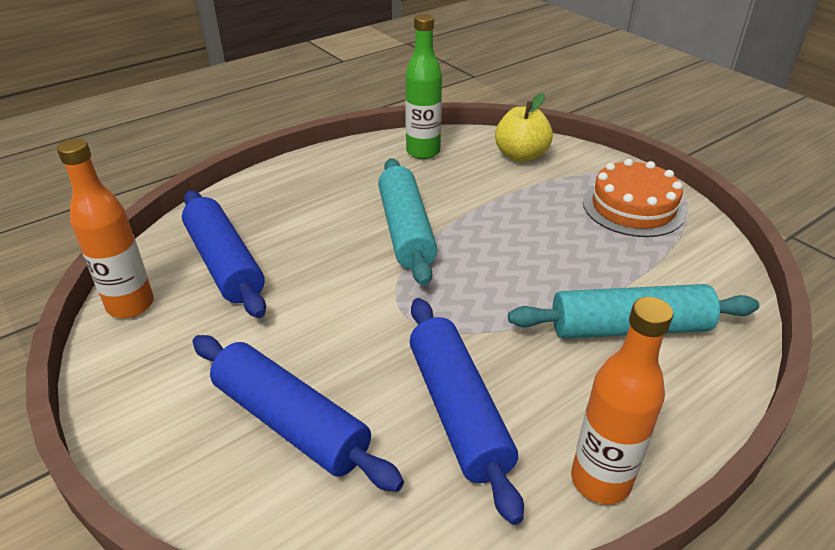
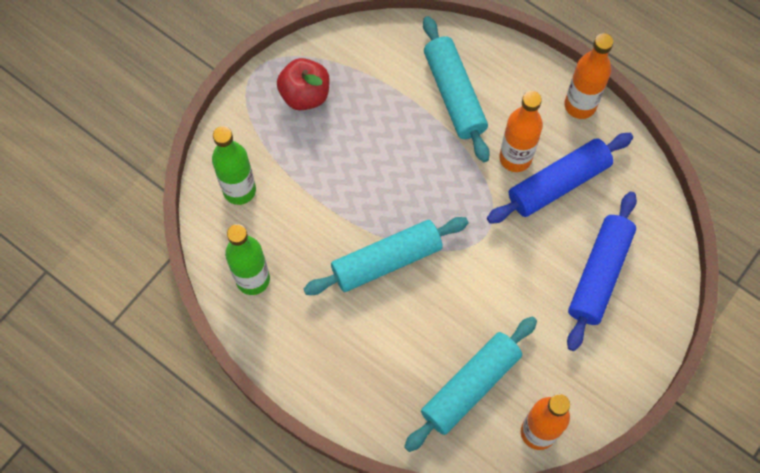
camera: 105 degrees left, 30 degrees up
blue rolling pin [182,190,266,318] -> turquoise rolling pin [404,317,537,452]
yellow apple [495,93,553,162] -> green bottle [212,126,256,205]
orange cake [583,159,685,237] -> red apple [277,58,330,110]
none -> orange bottle [499,91,543,172]

